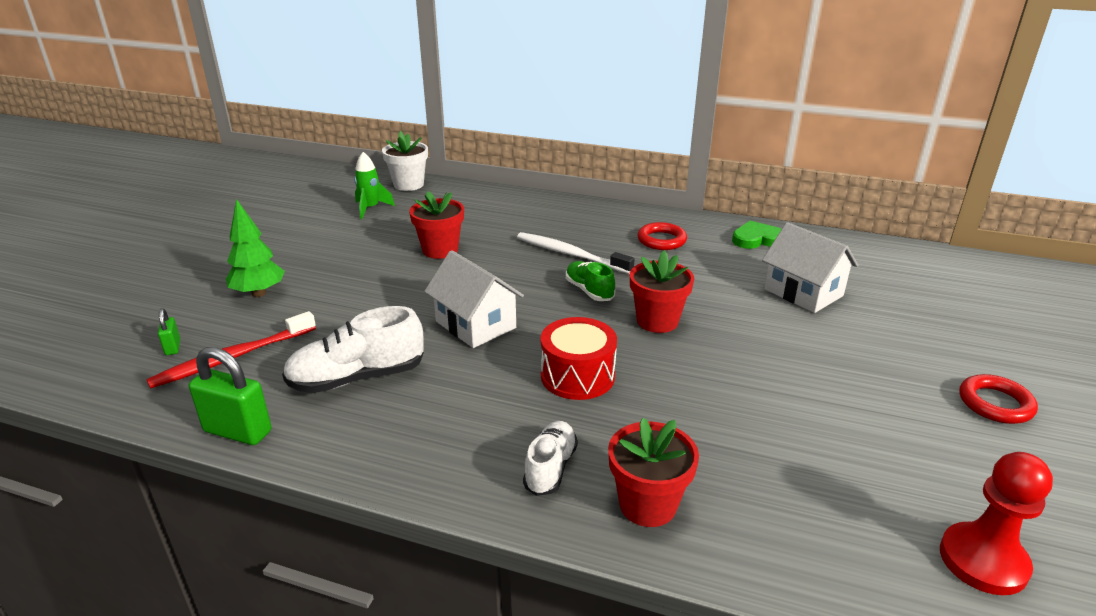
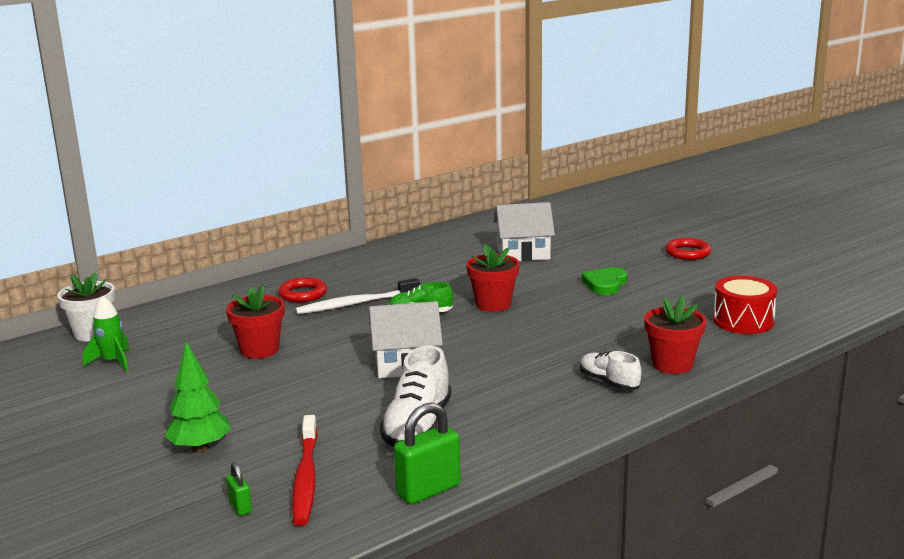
camera: 55 degrees left, 10 degrees down
green padlock [158,308,180,355] -> green padlock turned 45 degrees clockwise [226,462,252,516]
red drum [541,317,617,400] -> red drum moved to [713,276,777,334]
red ring [637,222,687,250] -> red ring moved to [278,277,327,302]
green heart [732,221,782,249] -> green heart moved to [582,267,627,295]
red pawn [940,452,1053,595] -> none

